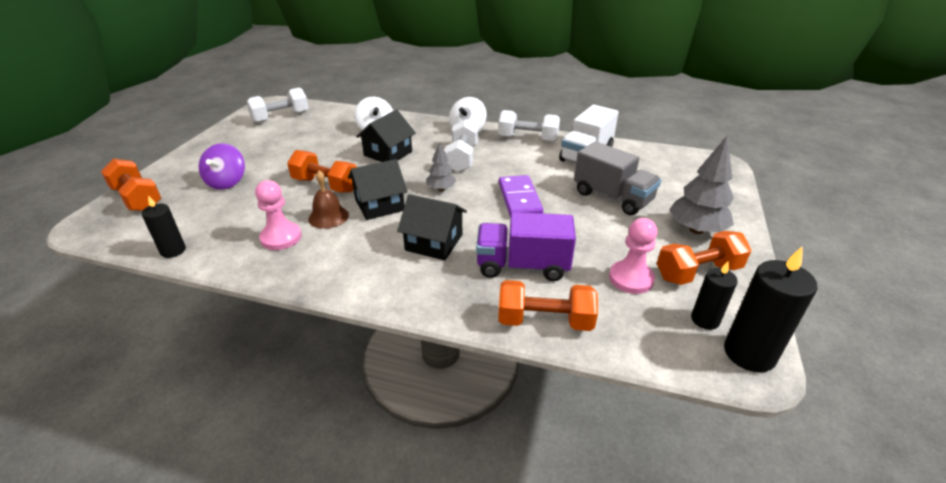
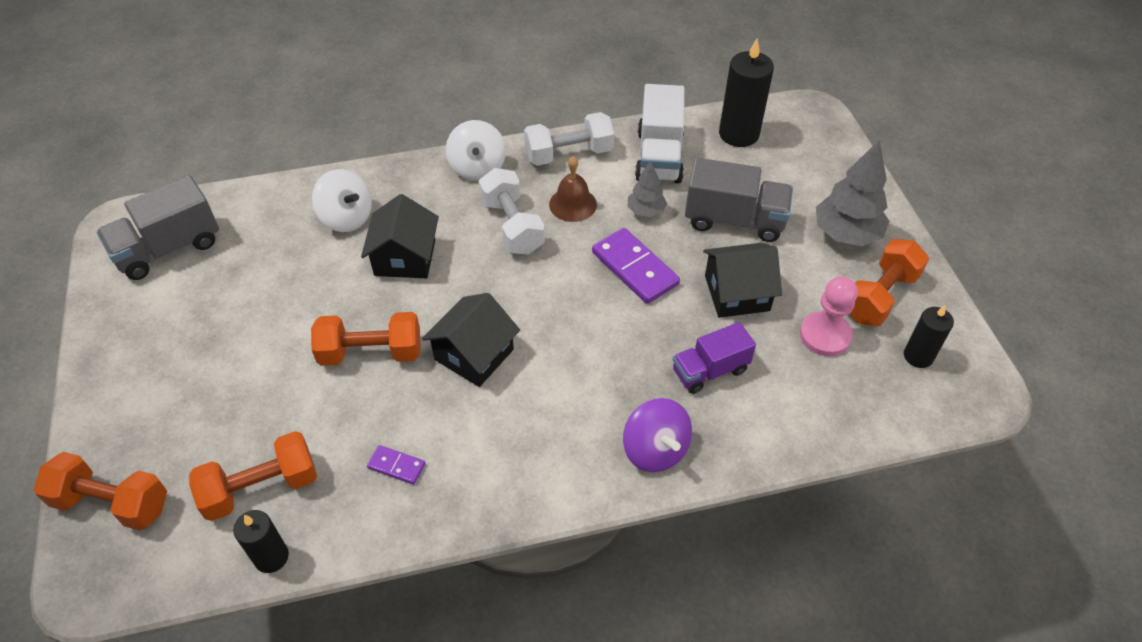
camera: 30 degrees left, 15 degrees up
purple spinning top [199,143,245,190] -> purple spinning top moved to [623,398,692,472]
white dumbbell [246,88,309,123] -> grey truck [96,175,219,280]
pink pawn [255,180,302,250] -> purple domino [367,445,425,485]
brown bell [308,170,349,229] -> brown bell moved to [549,156,597,222]
black house [397,194,467,260] -> black house moved to [703,243,782,318]
grey tree [426,142,456,191] -> grey tree moved to [628,161,667,217]
purple truck [476,212,576,281] -> purple truck [673,322,756,394], size x0.67
orange dumbbell [498,280,598,331] -> orange dumbbell moved to [189,431,317,521]
black candle [724,247,818,373] -> black candle moved to [719,39,774,147]

